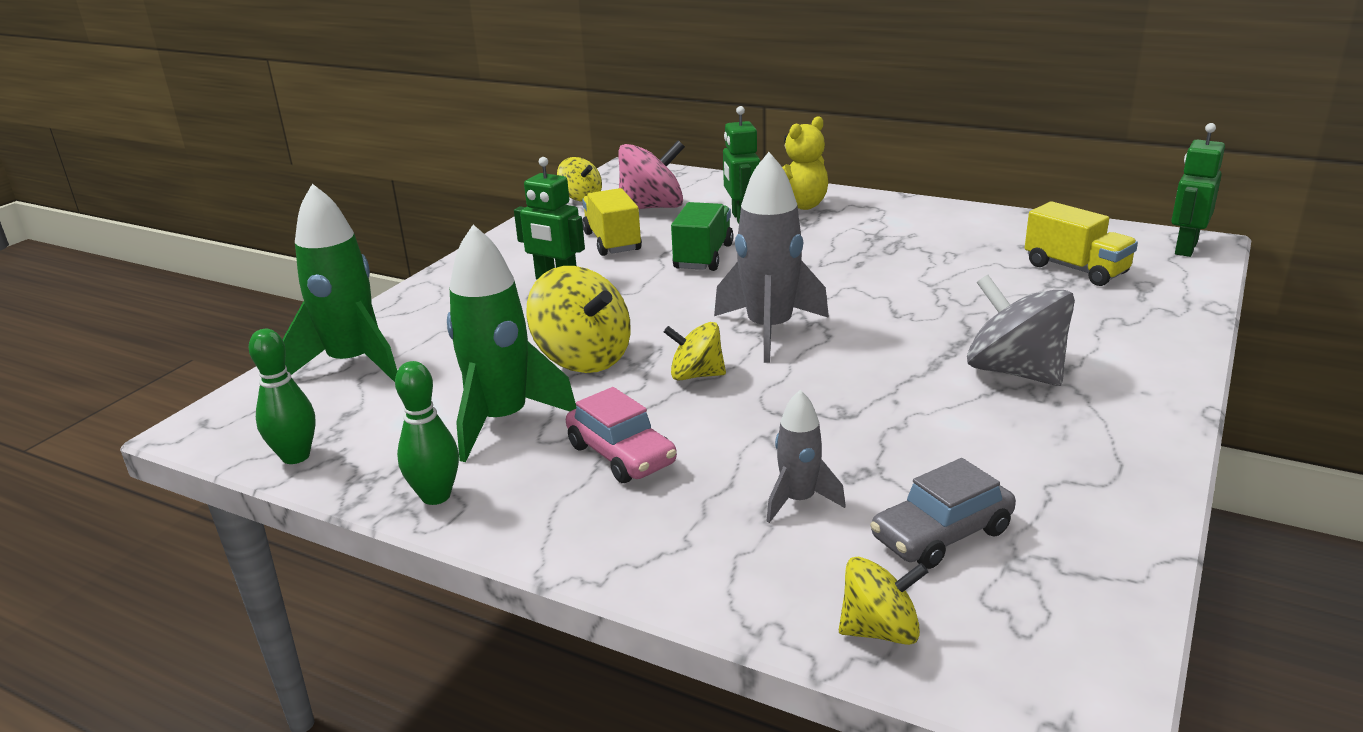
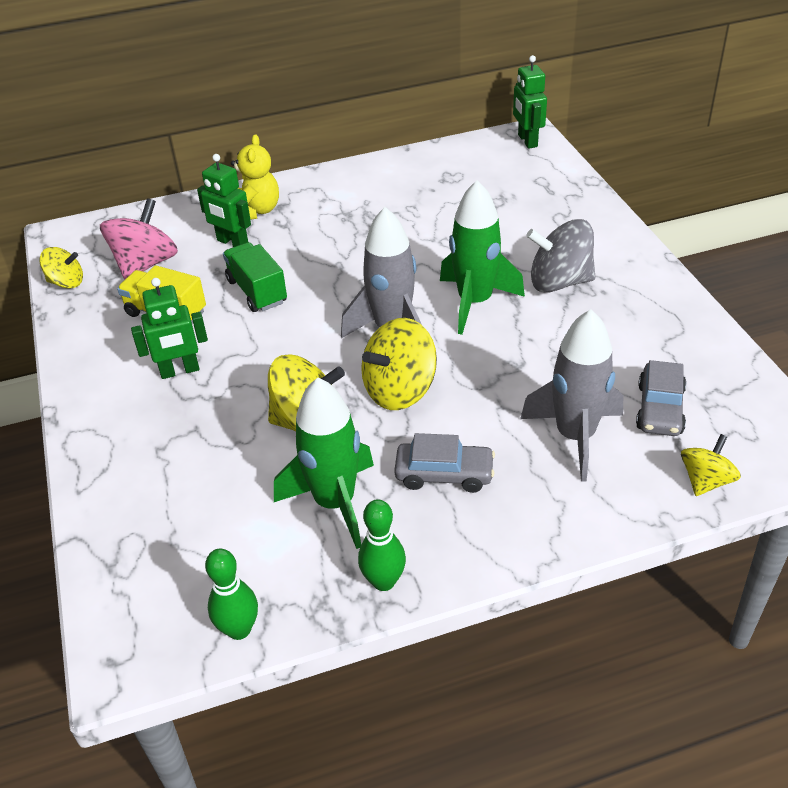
camera: 45 degrees left, 15 degrees up
green rocket [282,184,397,382] -> green rocket moved to [440,180,525,335]
pink car [566,387,677,483] -> grey car [394,433,495,493]
yellow spinning top [664,322,726,381] -> yellow spinning top [361,318,437,410], size x1.67
grey rocket [766,390,846,523] -> grey rocket [520,309,623,482], size x1.87
yellow truck [1025,201,1138,286] -> none

